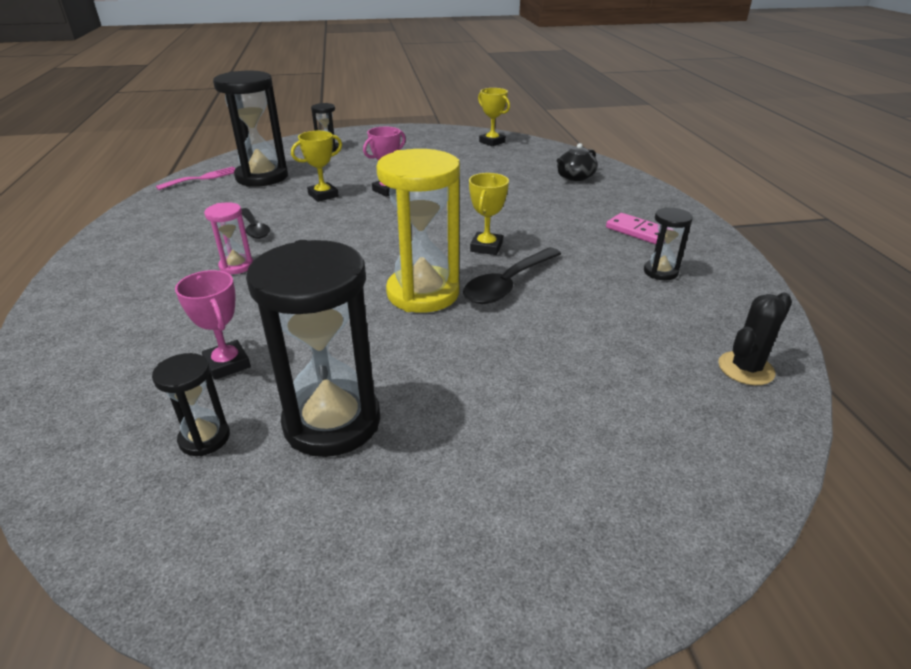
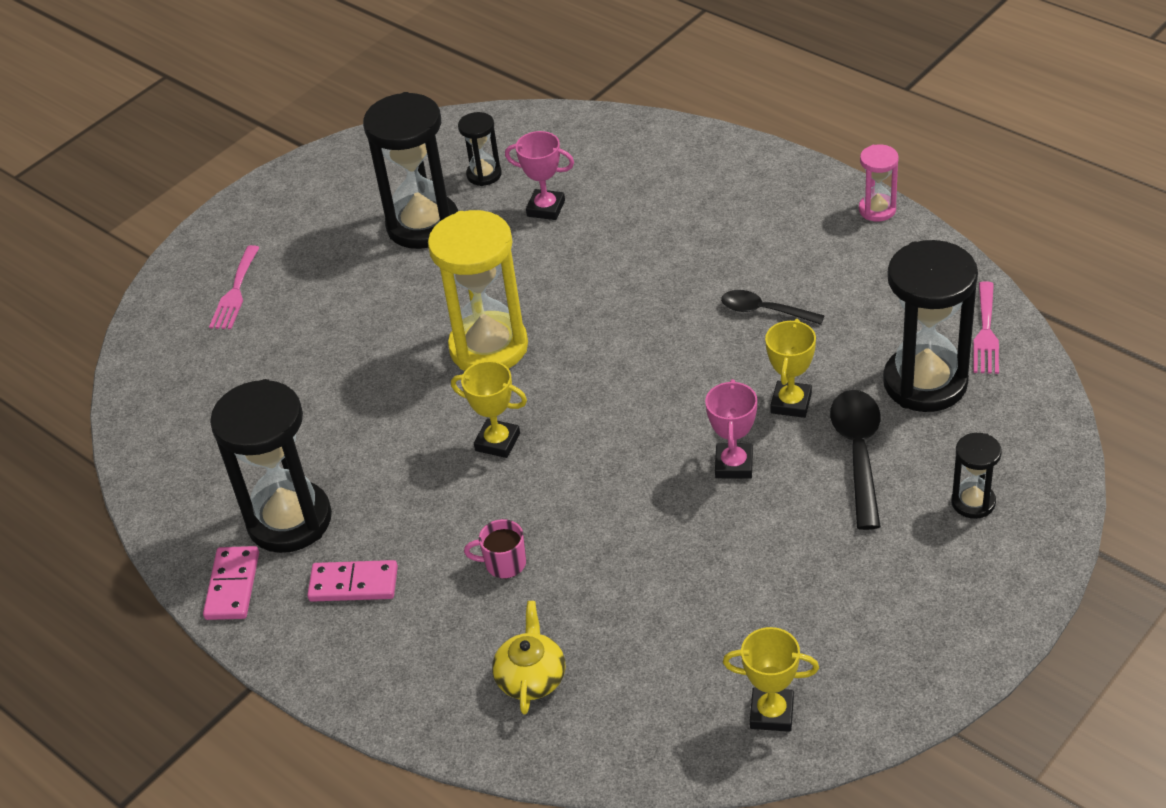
camera: 145 degrees right, 10 degrees up
pink hourglass [204,202,253,274] -> pink hourglass moved to [859,144,899,221]
black spoon [463,247,561,304] -> black spoon moved to [830,390,881,530]
yellow trophy [469,173,509,255] -> yellow trophy turned 45 degrees counterclockwise [451,361,527,458]
black teapot [557,143,598,181] -> yellow teapot [492,601,565,714]
black hourglass [644,207,693,280] -> black hourglass [210,379,332,553], size x2.04
black cactus [718,292,792,385] -> none
none -> pink domino [203,546,259,620]
none -> pink fork [209,245,260,329]
none -> pink mug [464,519,526,578]

